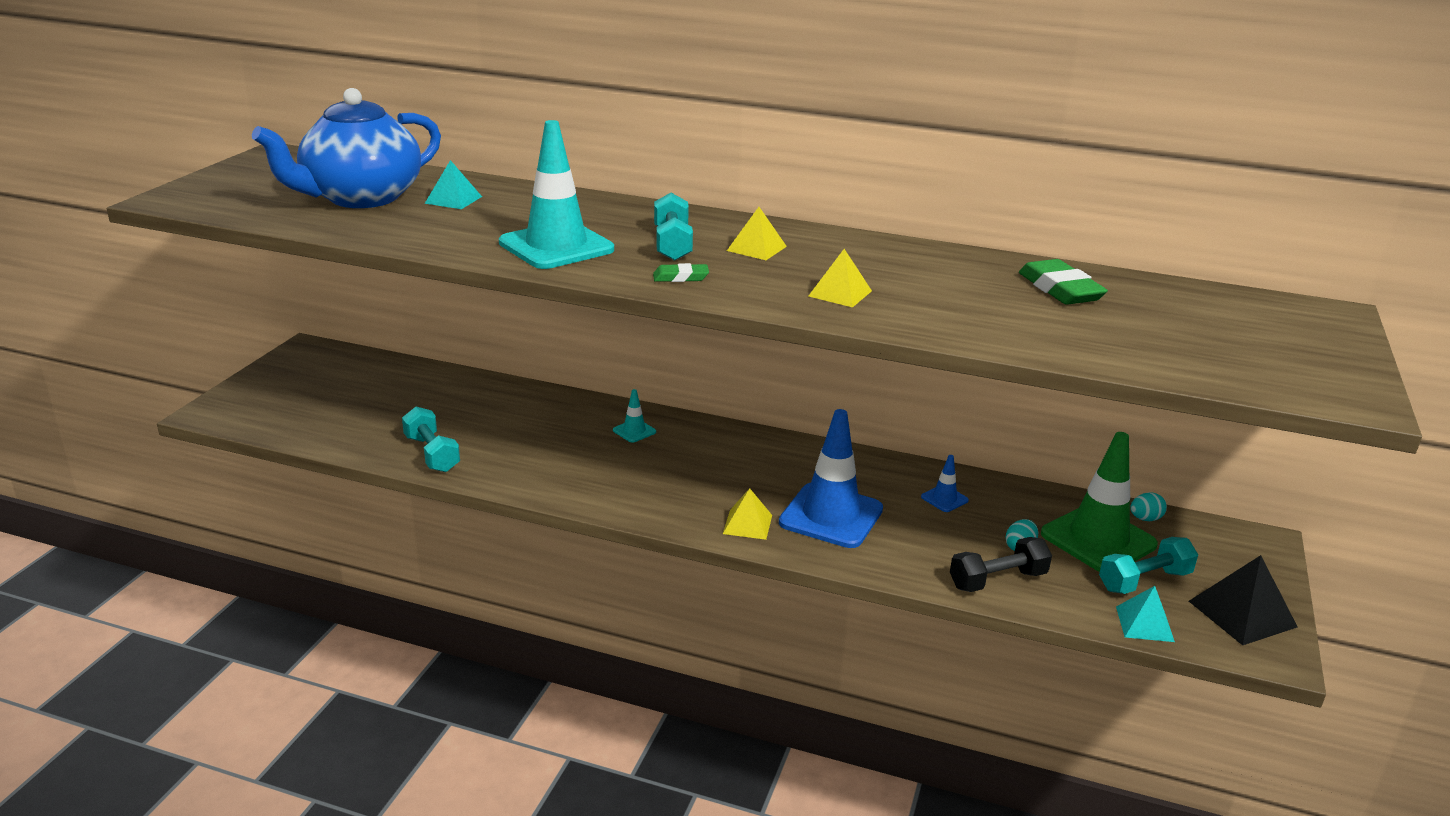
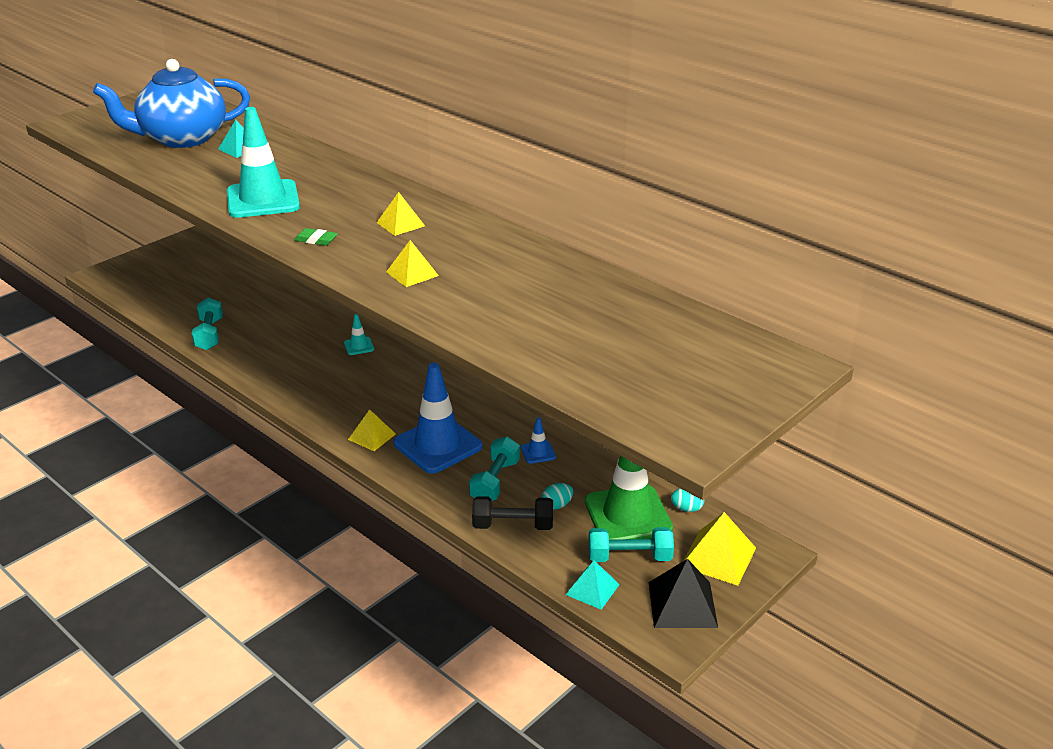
camera: 25 degrees right, 5 degrees up
turquoise dumbbell [654,193,693,261] -> turquoise dumbbell moved to [469,437,520,501]
green eraser [1019,259,1108,305] -> none
none -> yellow pyramid [683,512,756,586]

